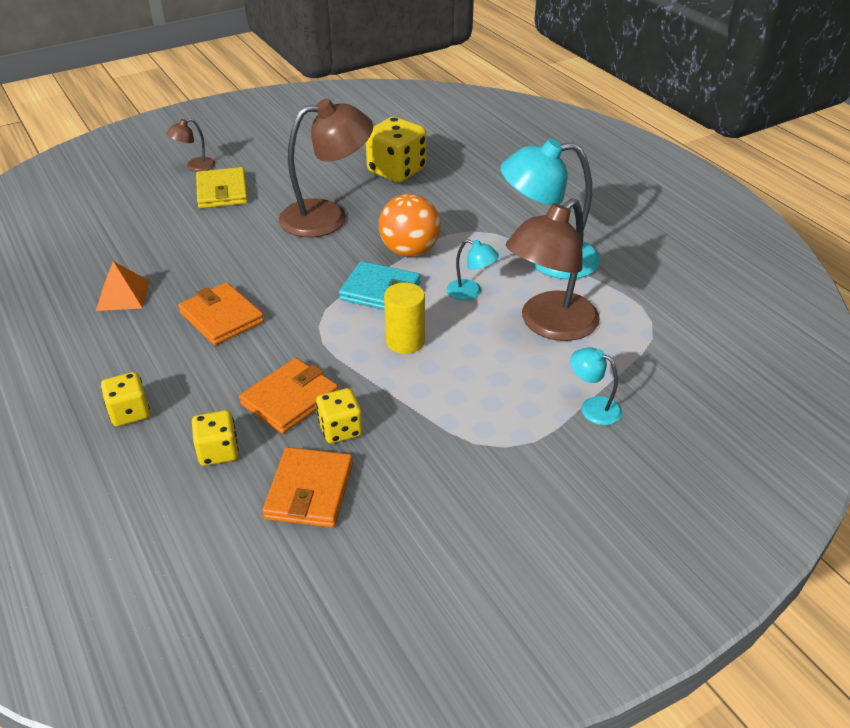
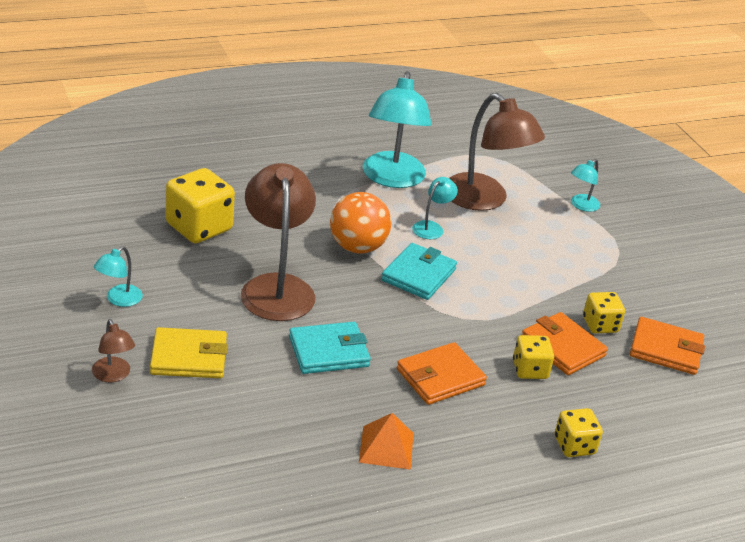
camera: 85 degrees left, 5 degrees down
yellow dice [192,410,239,466] -> yellow dice moved to [513,335,554,379]
yellow cylinder [384,283,425,354] -> none
none -> turquoise lamp [94,246,143,307]
none -> turquoise wallet [289,322,371,374]

